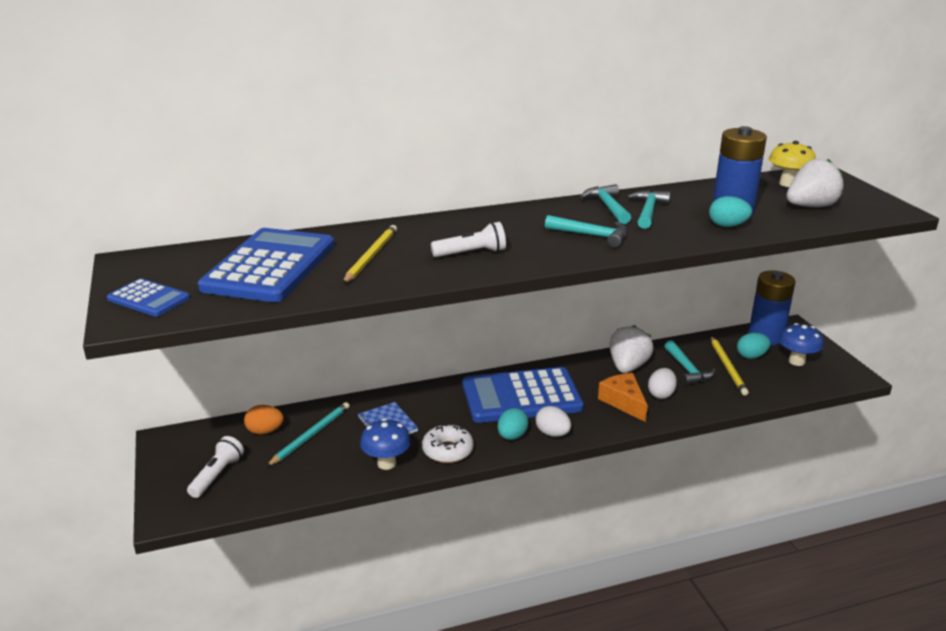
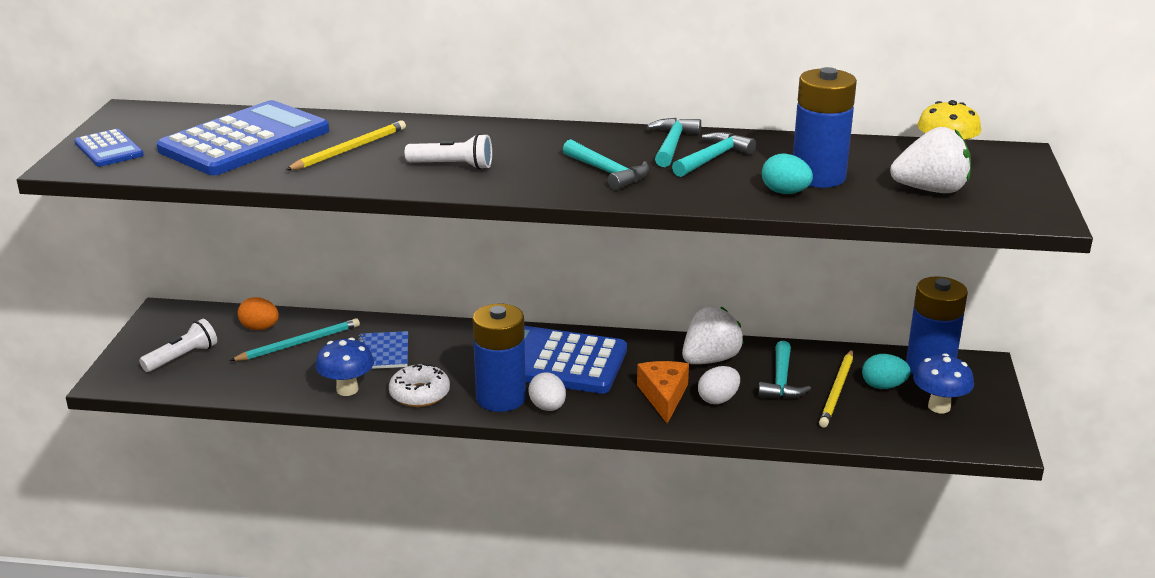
camera: 25 degrees right, 0 degrees up
turquoise egg [498,408,529,440] -> blue battery [472,304,526,412]

